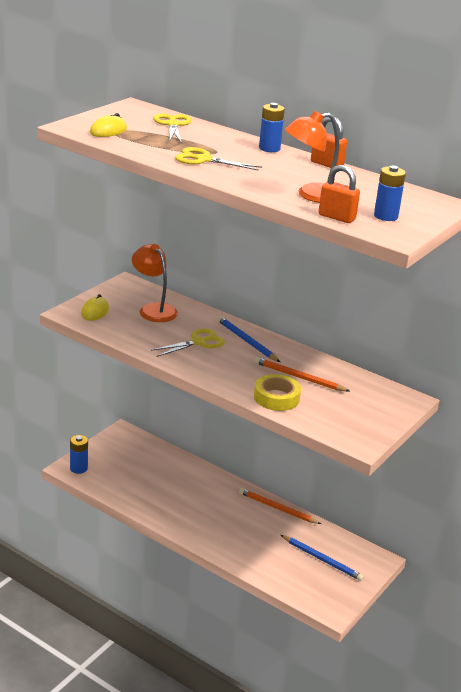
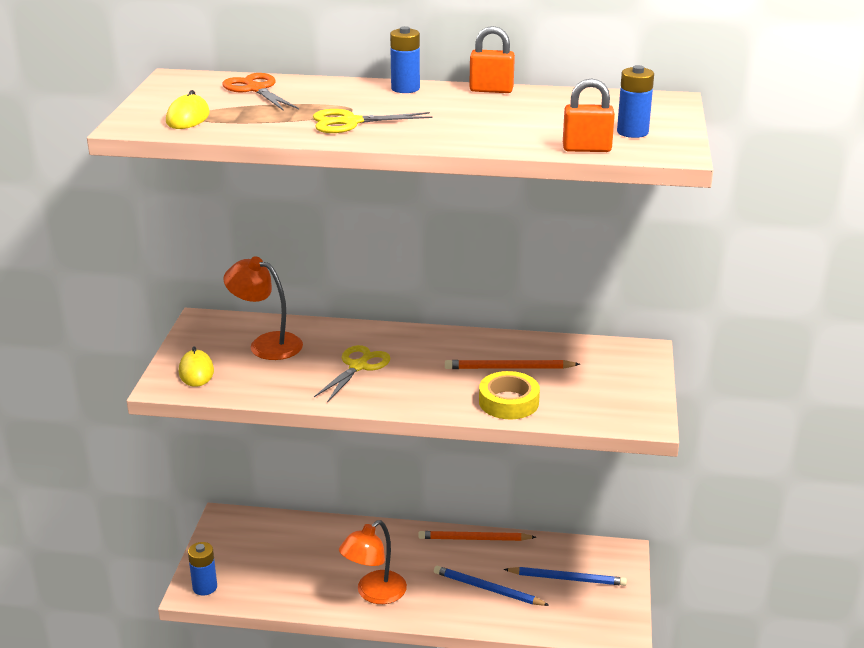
camera: 25 degrees left, 0 degrees up
yellow scissors [153,113,191,143] -> orange scissors [222,73,299,111]
blue pencil [217,316,280,362] -> blue pencil moved to [434,566,549,606]
orange lamp [285,111,339,203] -> orange lamp moved to [339,520,407,604]

